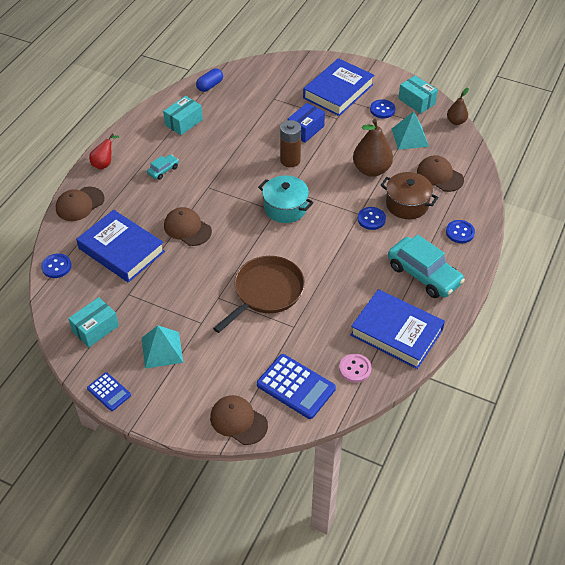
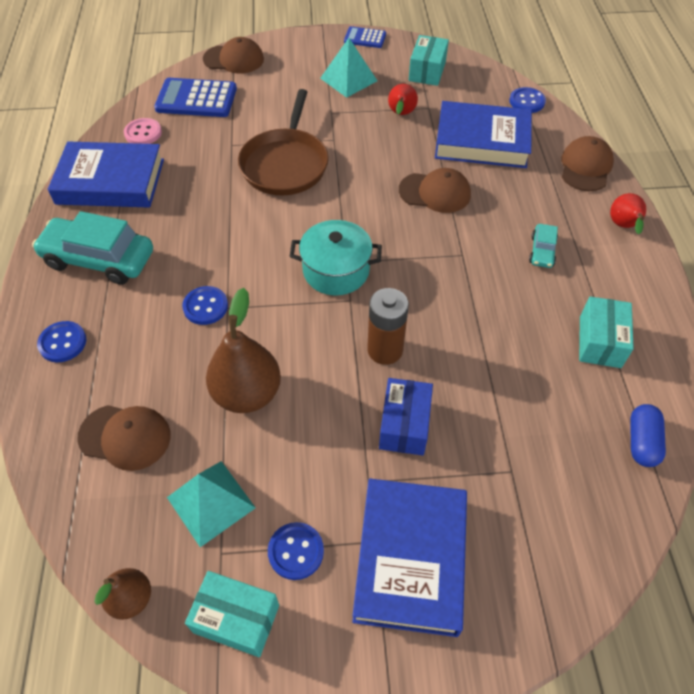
camera: 150 degrees right, 5 degrees up
brown pot [381,172,438,219] -> none
none -> red pear [388,84,418,115]

